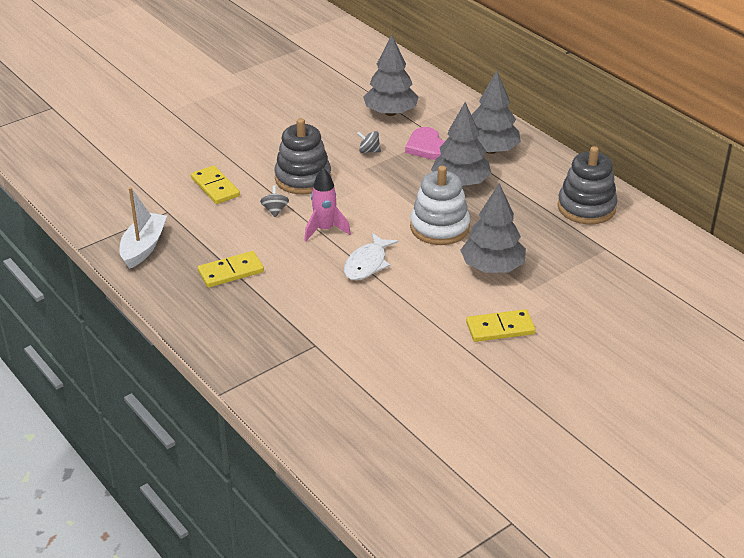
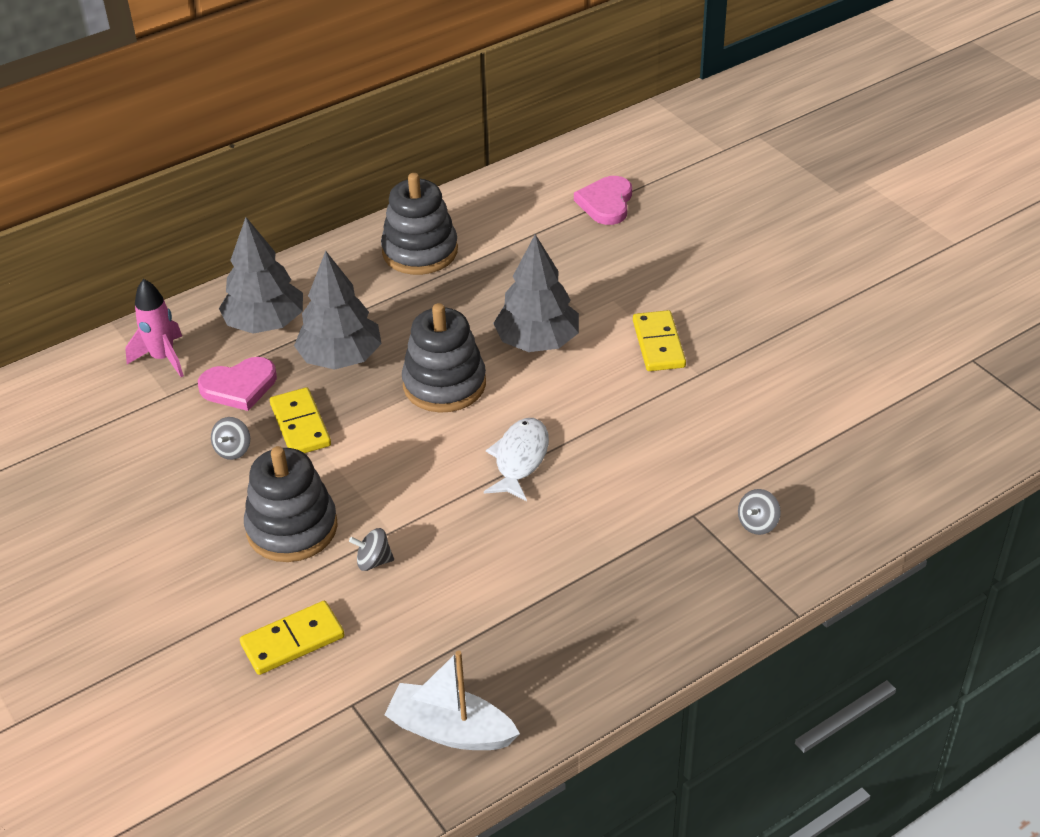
camera: 85 degrees left, 5 degrees up
yellow domino [198,251,264,288] -> yellow domino moved to [270,387,331,453]
pink rocket [304,168,351,241] -> pink rocket moved to [125,279,184,377]
white fish [344,233,399,280] -> white fish turned 105 degrees counterclockwise [484,418,549,501]
grey tree [363,35,419,116] -> none
white stacking toy [410,166,470,245] -> grey stacking toy [402,303,486,413]
none -> pink heart [574,176,632,225]
none -> grey spinning top [738,489,781,535]

